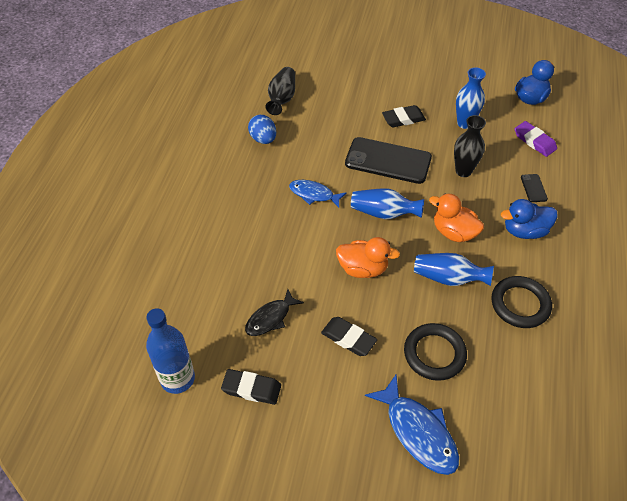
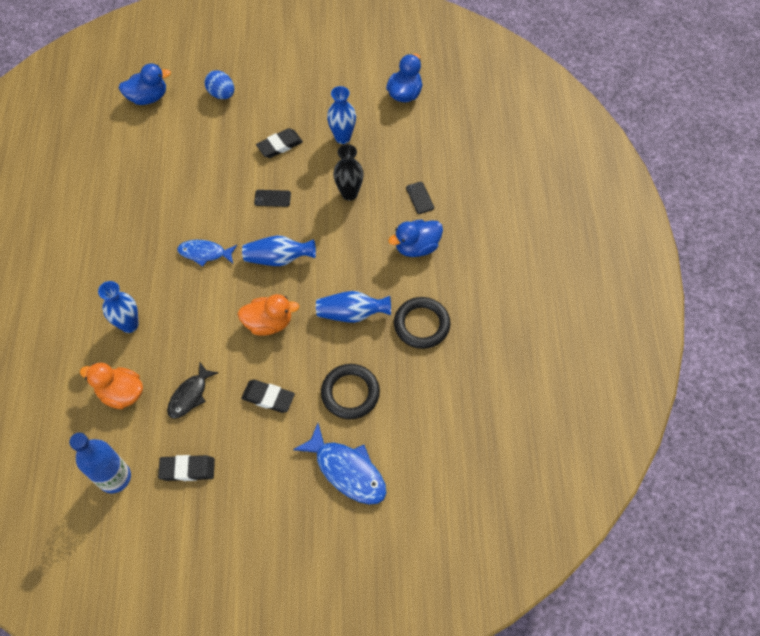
camera: 15 degrees left, 10 degrees up
blue egg [248,115,276,144] -> blue egg moved to [204,70,234,99]
black vase [266,67,295,115] -> none
black phone [345,137,432,184] -> black phone [254,190,291,207], size x0.42
orange duck [429,193,484,242] -> orange duck moved to [80,363,143,409]
purple eraser [515,121,557,157] -> none
none -> blue vase [98,281,138,333]
none -> blue duck [119,63,171,105]

